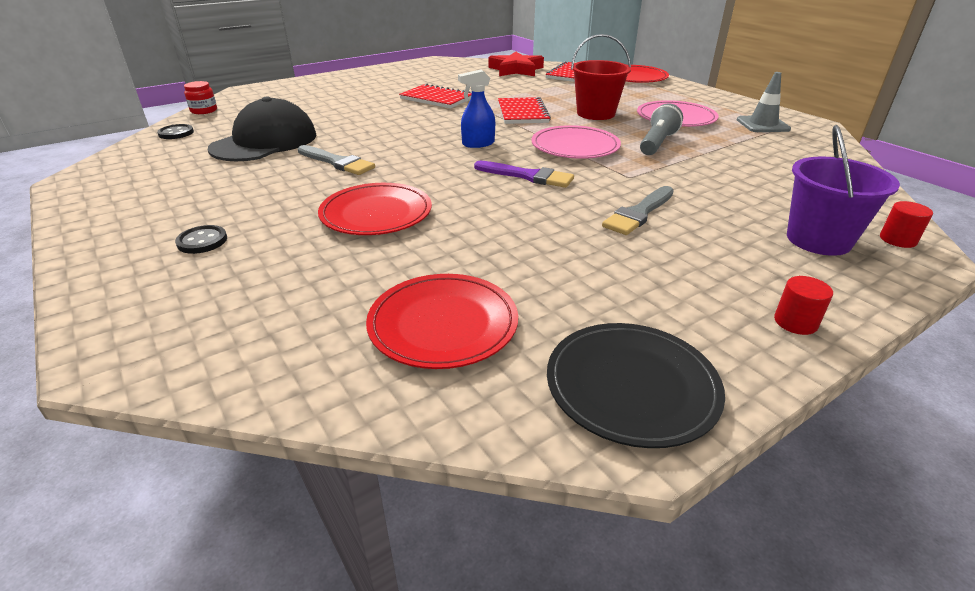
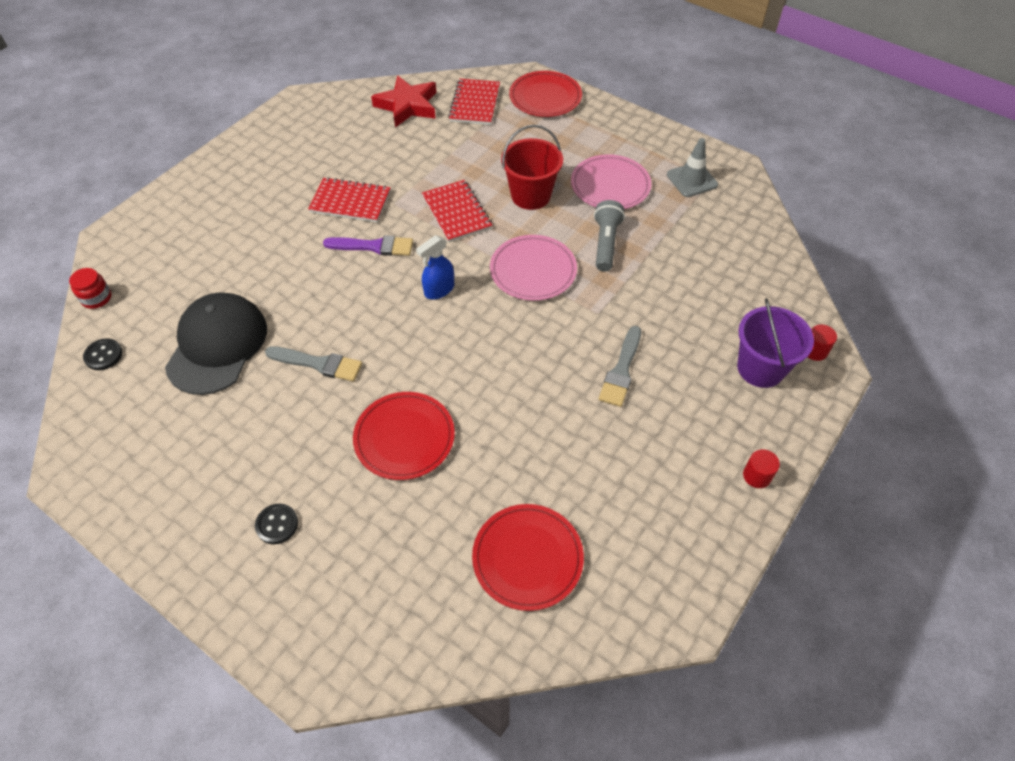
camera: 20 degrees left, 20 degrees up
purple brush [474,161,574,188] -> purple brush moved to [323,235,413,256]
black plate [547,323,725,448] -> none

